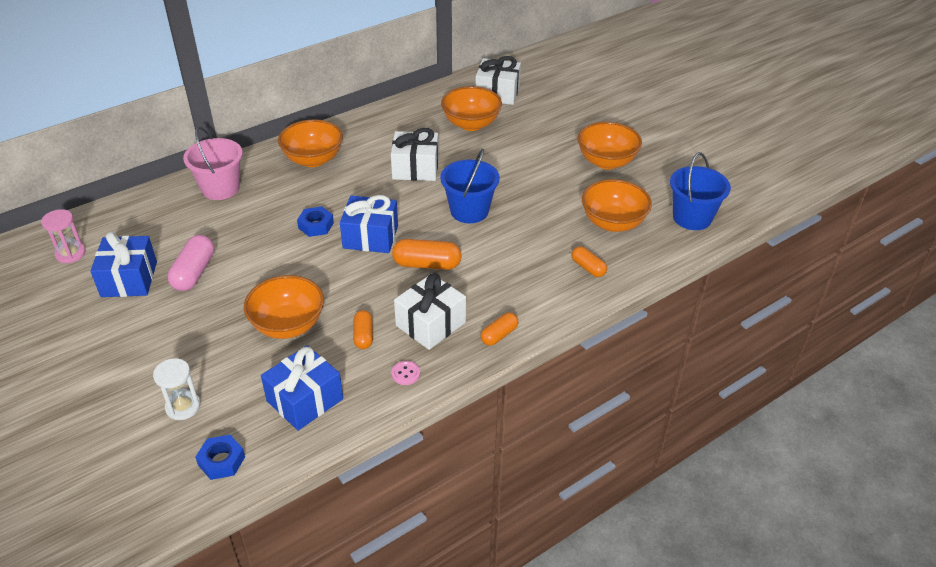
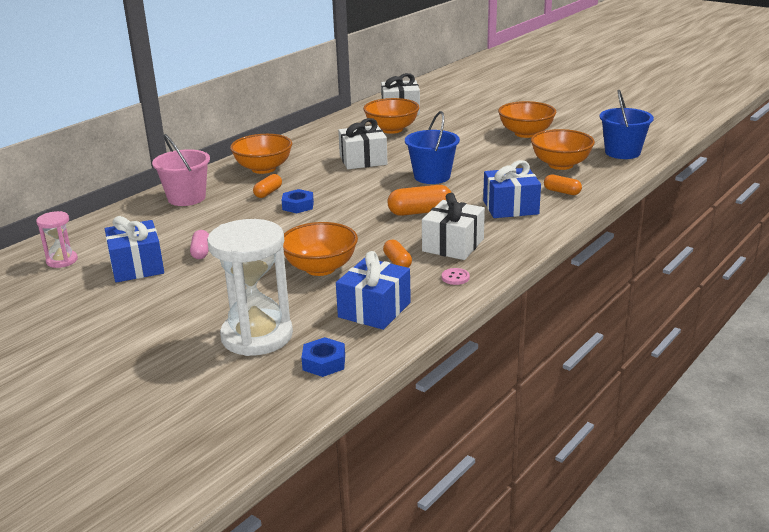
camera: 15 degrees left, 15 degrees down
white hourglass [153,358,200,420] -> white hourglass [207,219,293,356], size x2.02
pink capsule [168,235,214,291] -> pink capsule [190,230,209,259], size x0.62
blue gift [340,195,398,253] -> blue gift moved to [483,160,541,218]
orange capsule [481,312,518,346] -> orange capsule moved to [253,174,282,198]

